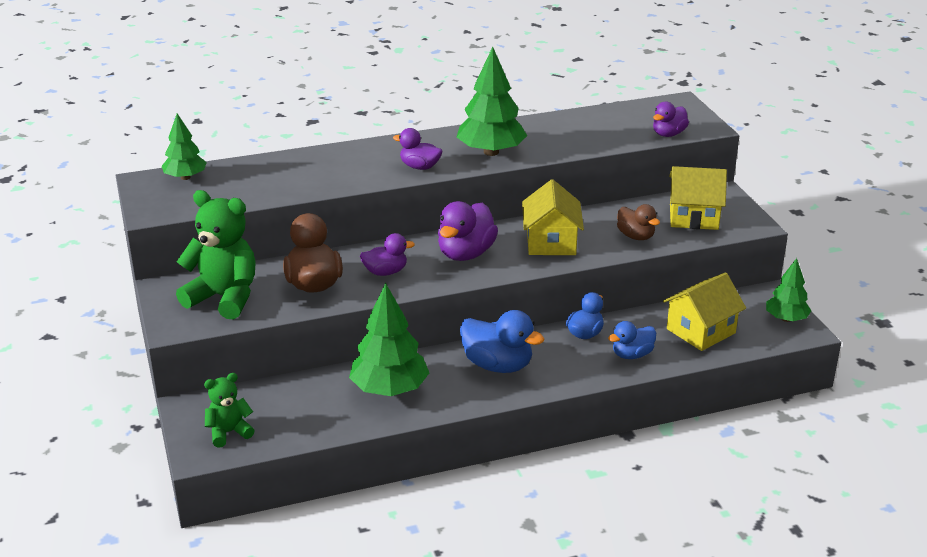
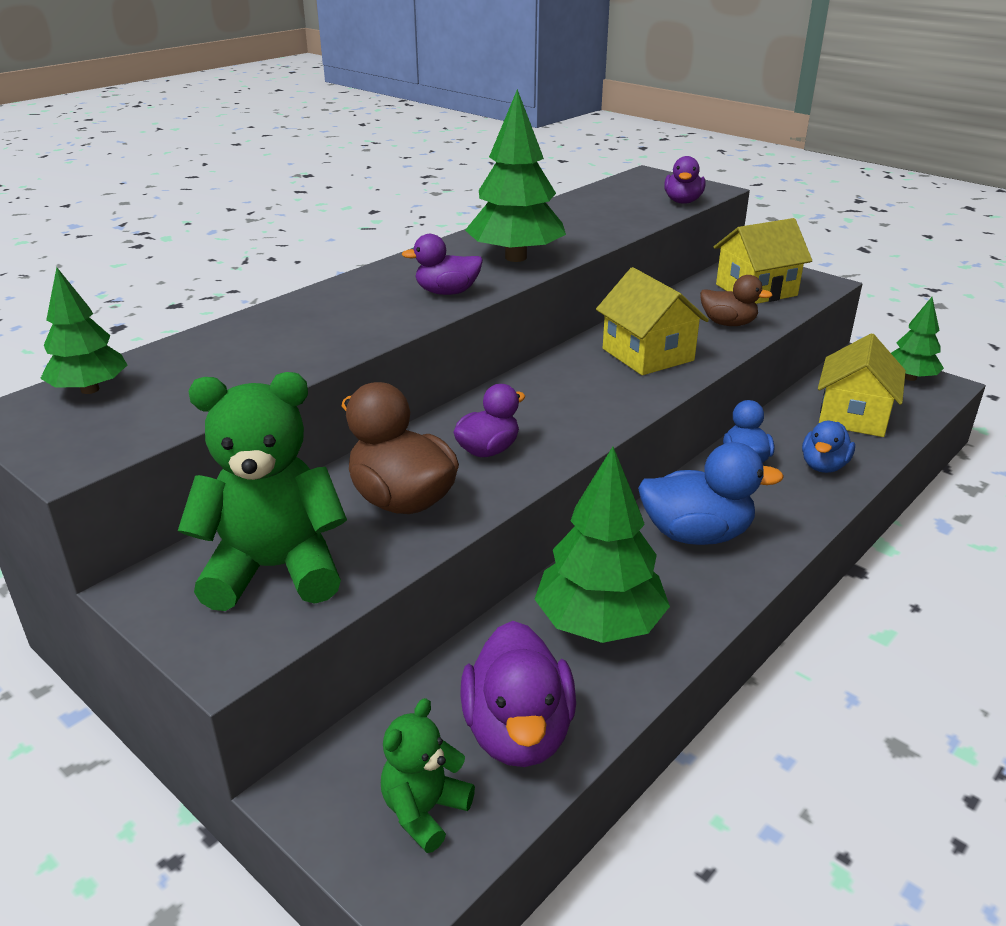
camera: 30 degrees left, 0 degrees up
purple duck [438,201,498,261] -> purple duck moved to [460,621,576,767]

